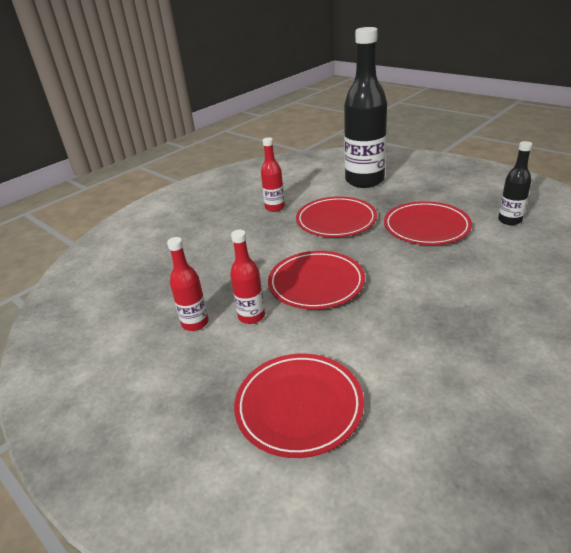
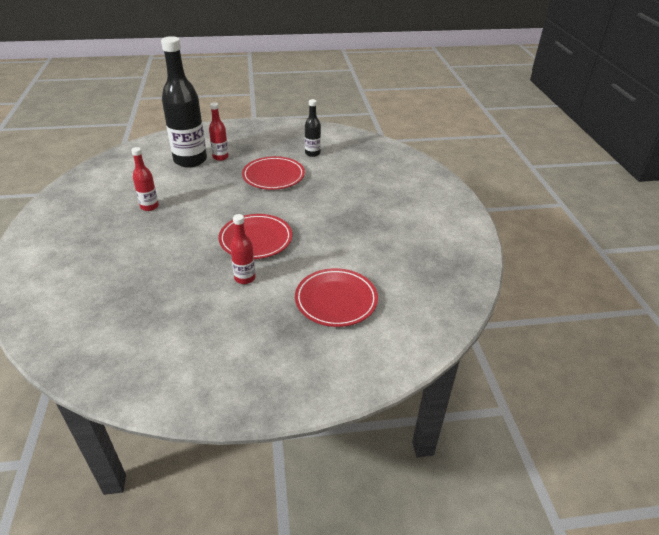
camera: 55 degrees left, 5 degrees up
red bottle [167,237,209,331] -> red bottle moved to [209,102,229,161]
red plate [296,197,377,237] -> none

